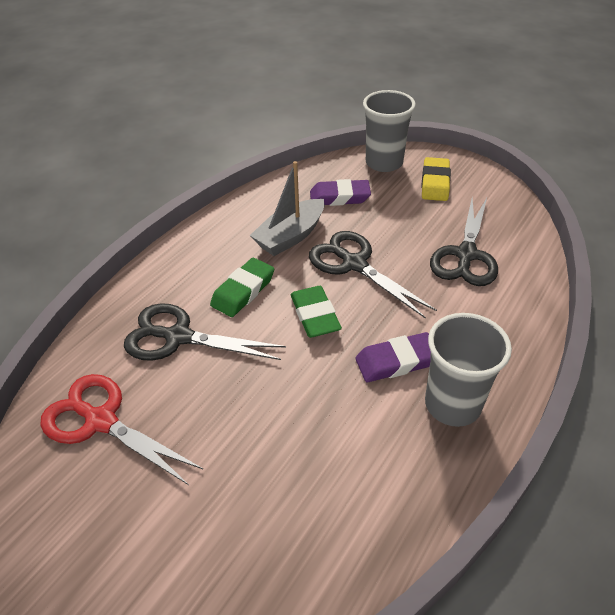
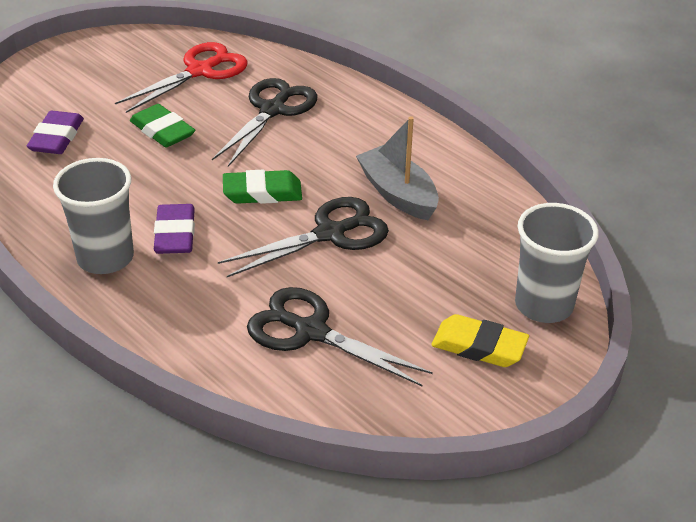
camera: 100 degrees right, 5 degrees down
green eraser [210,258,274,317] -> green eraser moved to [130,104,195,147]
purple eraser [310,179,371,206] -> purple eraser moved to [27,111,84,154]

